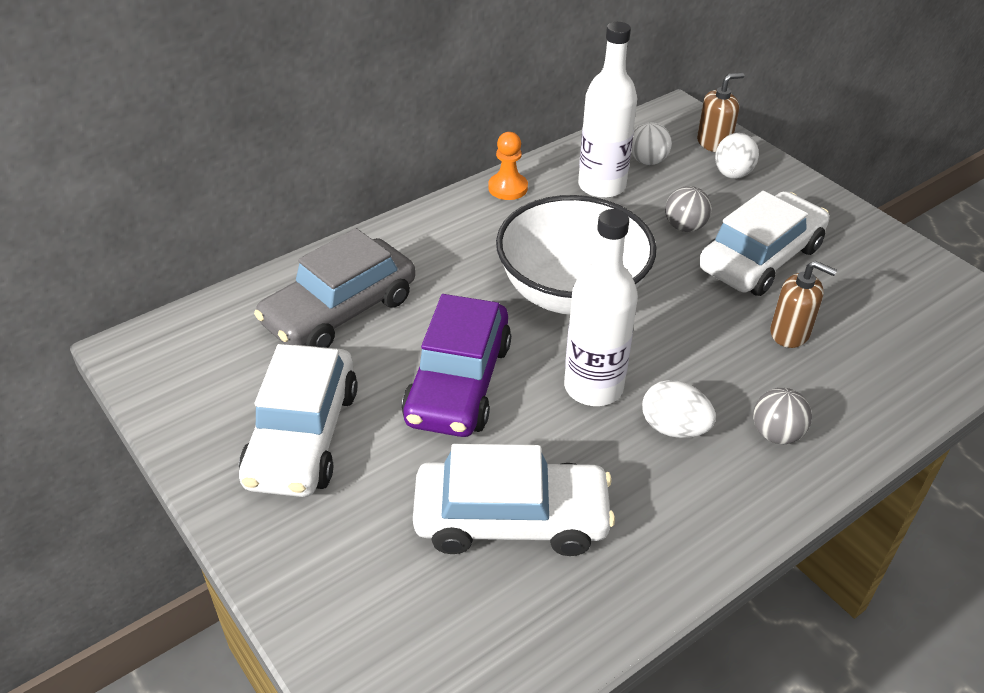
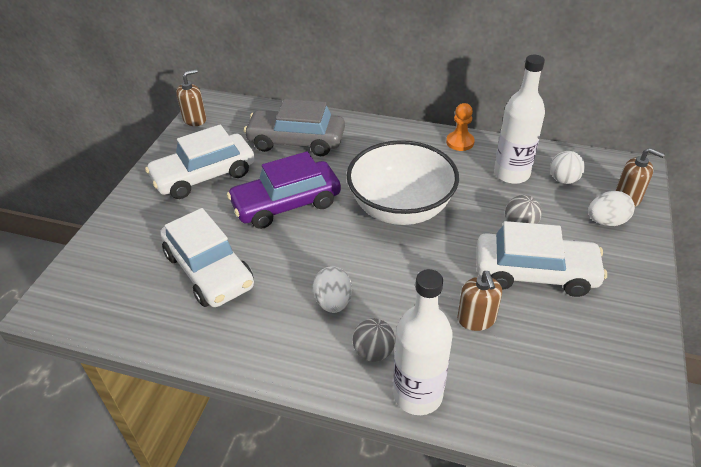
camera: 55 degrees right, 0 degrees up
white bottle [564,209,638,406] -> white bottle moved to [393,269,453,415]
none -> brown soap dispenser [176,69,206,126]

